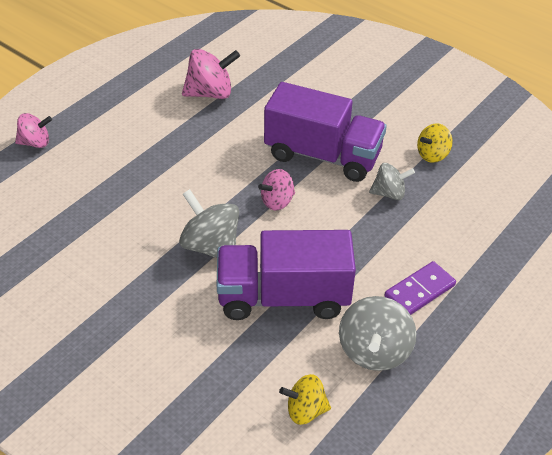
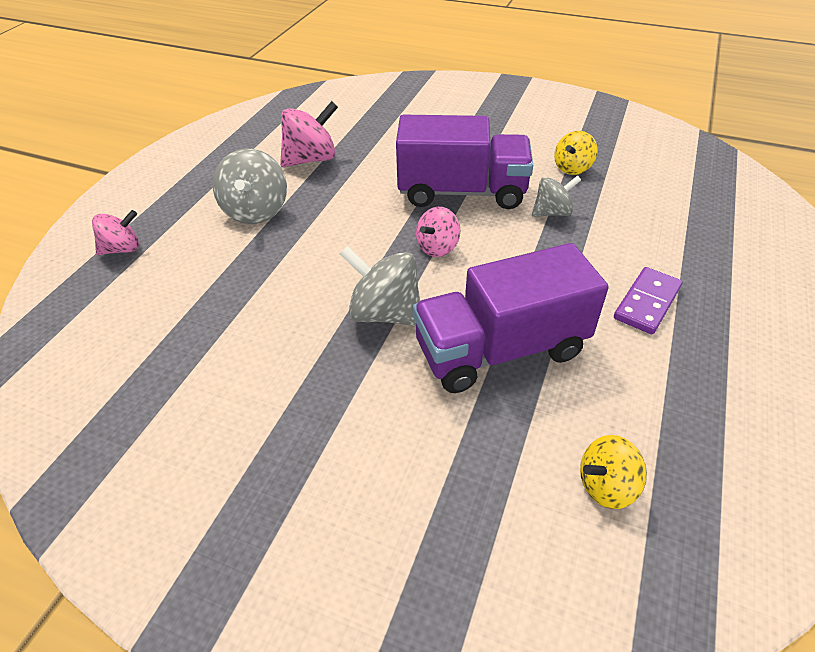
camera: 15 degrees left, 0 degrees up
grey spinning top [339,296,416,371] -> grey spinning top moved to [213,148,287,224]

